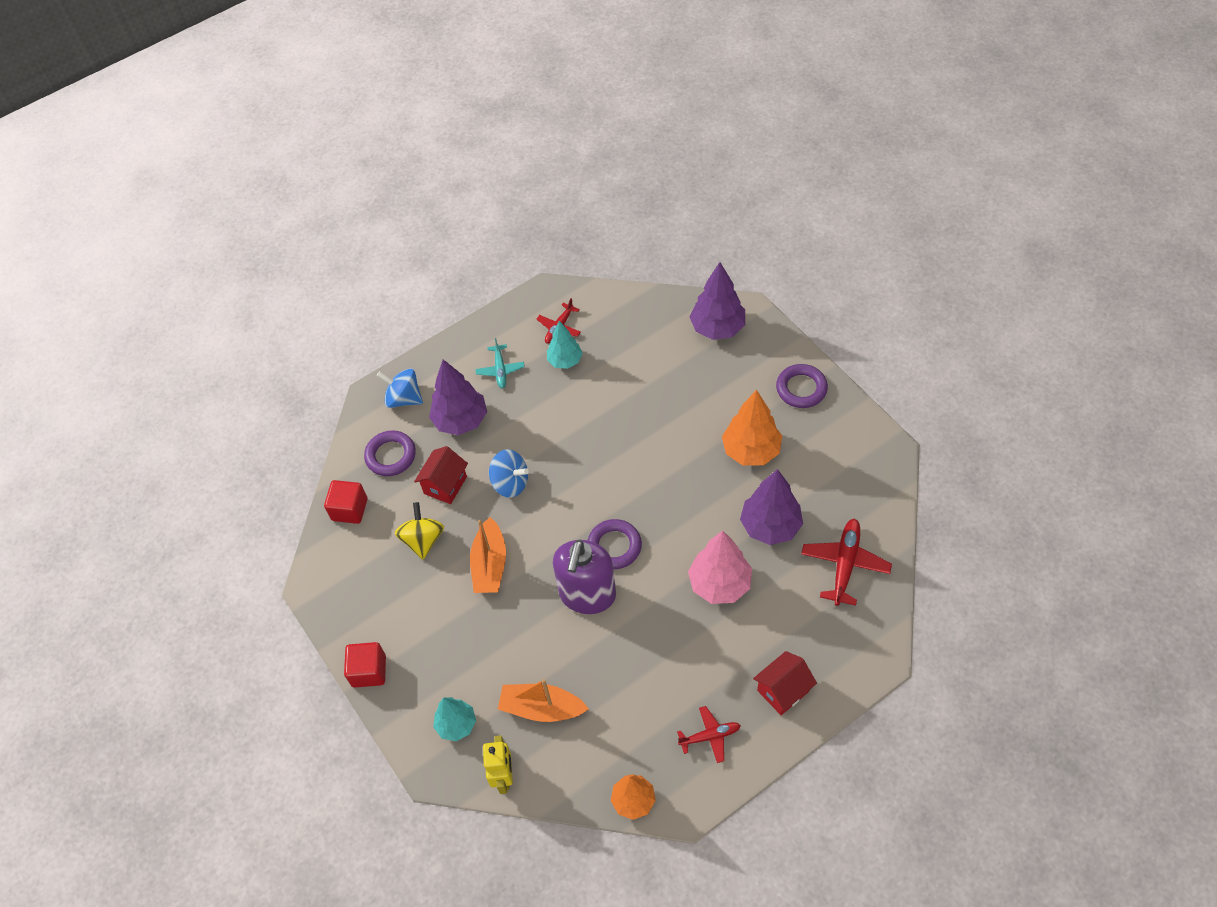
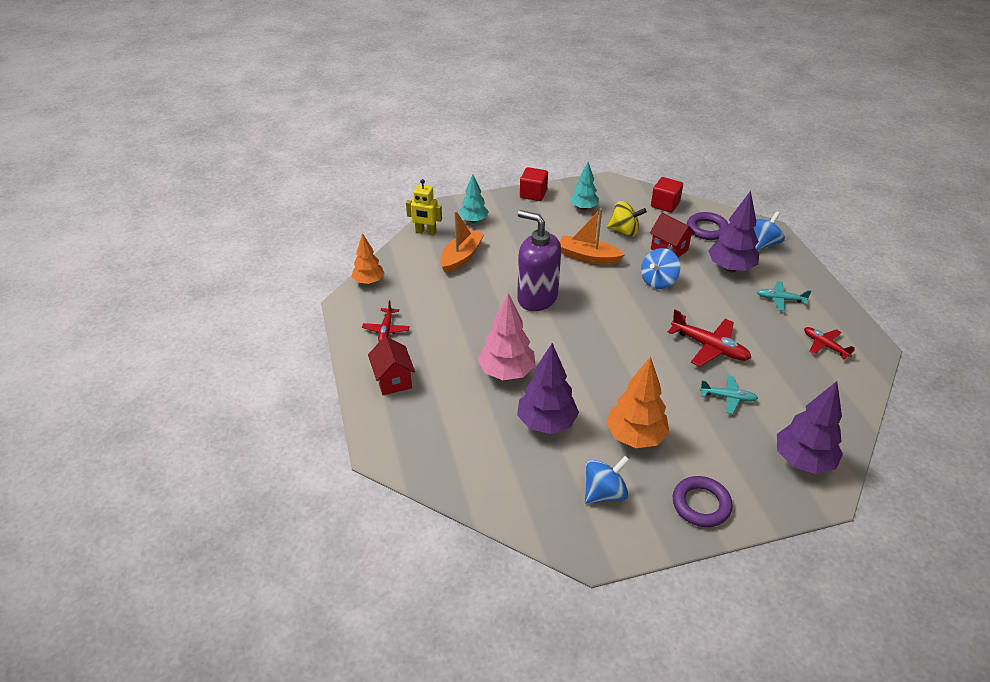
camera: 105 degrees right, 15 degrees down
turquoise tree [547,321,582,369] -> turquoise tree moved to [570,162,599,210]
purple ring [588,519,642,569] -> none
red plane [801,518,892,606] -> red plane moved to [668,310,751,367]
none -> blue spinning top [585,456,630,504]
none -> turquoise plane [700,376,758,414]

